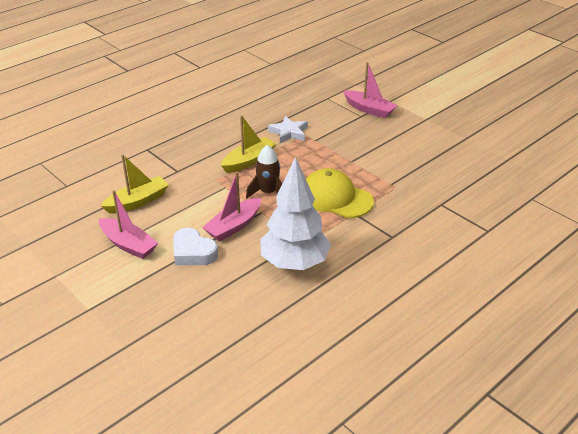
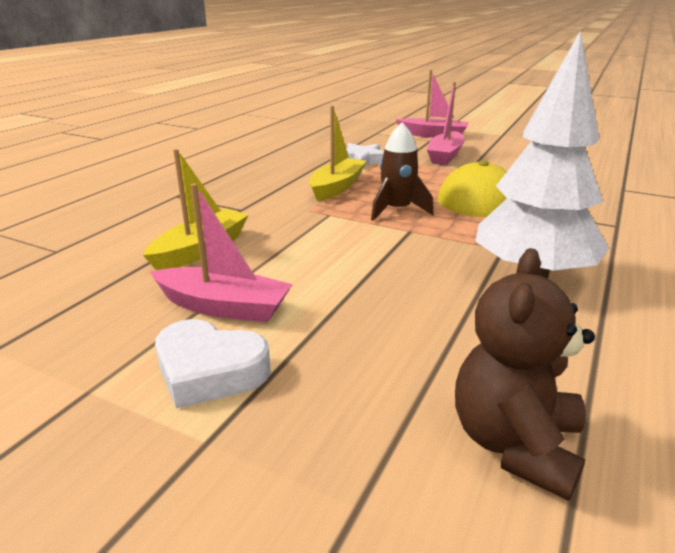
camera: 20 degrees left, 10 degrees down
white heart [173,228,218,265] -> white heart moved to [155,319,271,408]
pink boat [202,172,261,241] -> pink boat moved to [427,82,465,165]
none -> brown teddy bear [455,248,595,501]

